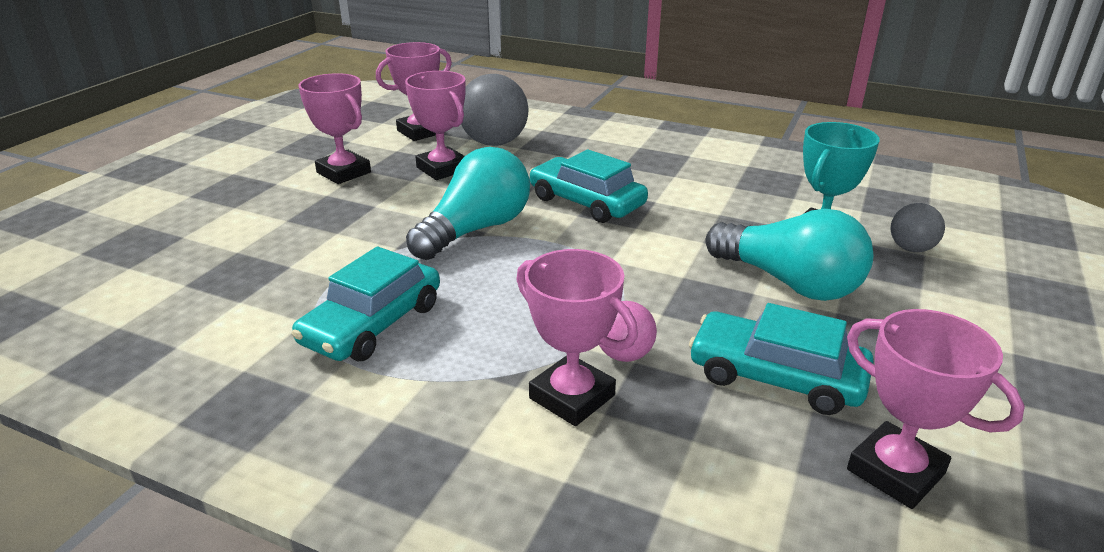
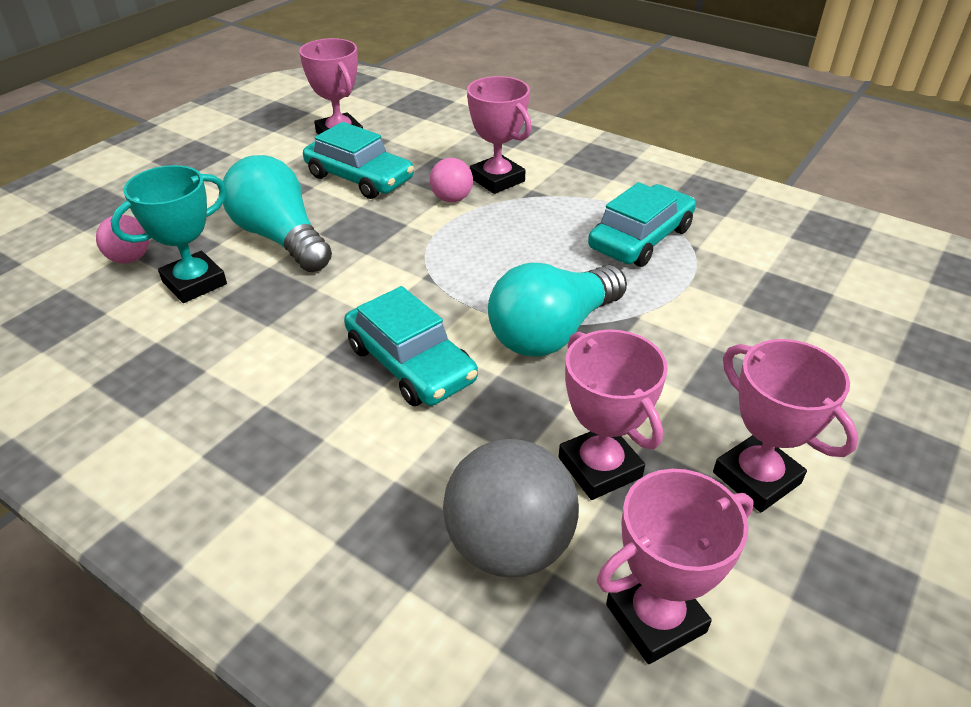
camera: 170 degrees left, 10 degrees up
grey ball [891,203,945,252] -> pink ball [96,215,149,263]

